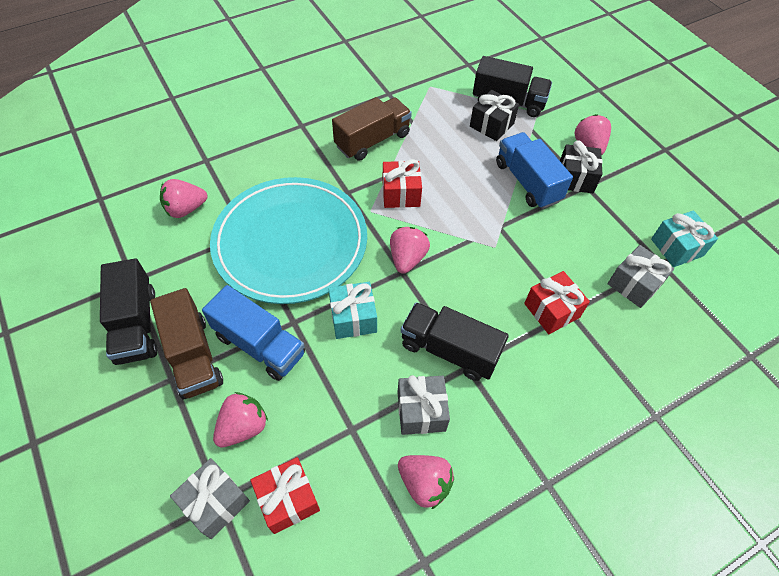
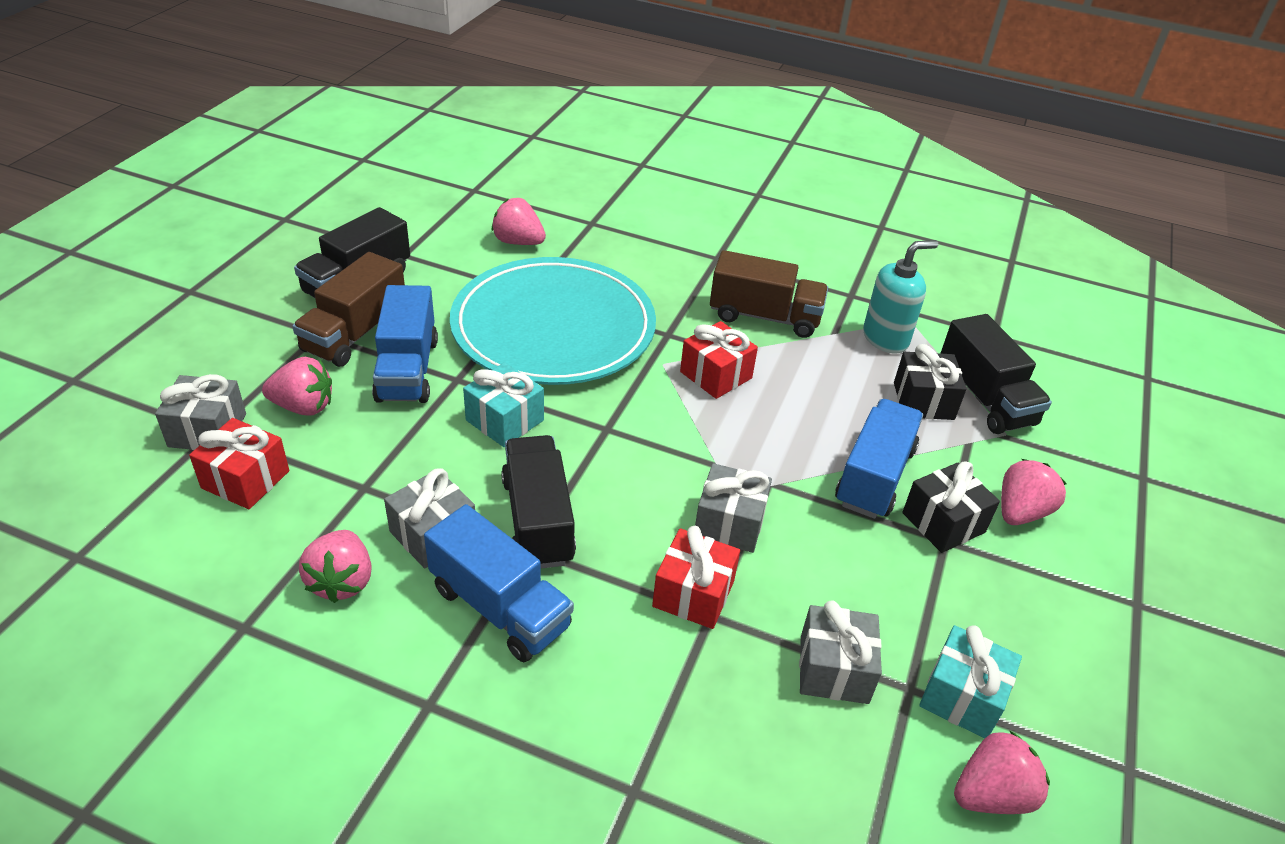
camera: 50 degrees right, 15 degrees down
pink strawberry [390,227,430,274] -> pink strawberry moved to [954,730,1050,814]
none -> blue truck [424,504,574,662]
none -> grey gift [695,463,772,553]
none -> turquoise soap dispenser [863,240,938,354]

